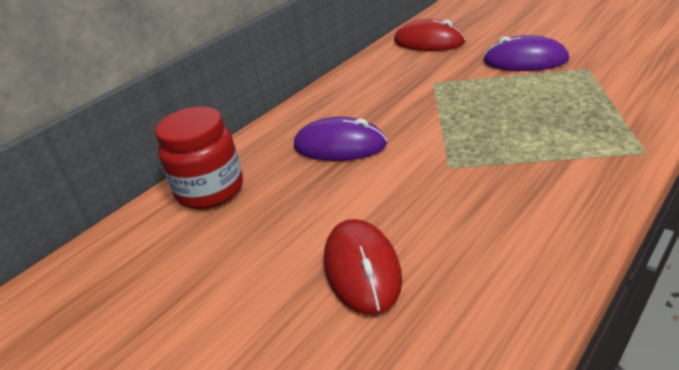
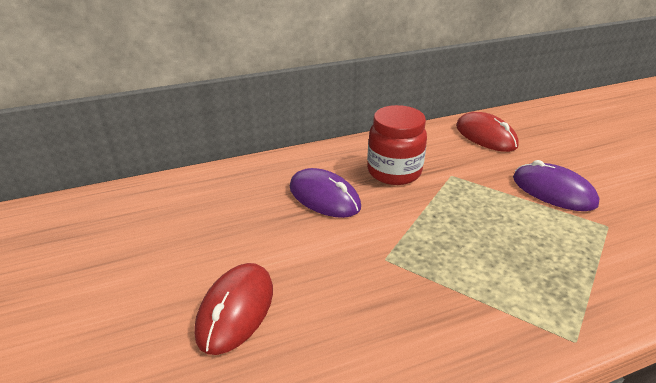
camera: 25 degrees right, 0 degrees up
red jar [155,107,243,209] -> red jar moved to [367,105,427,185]

